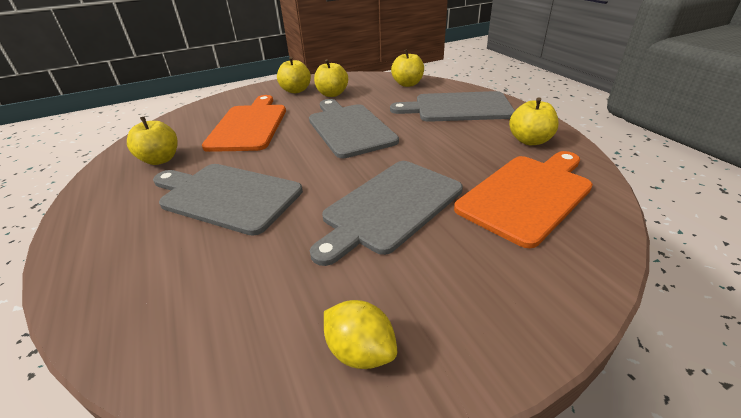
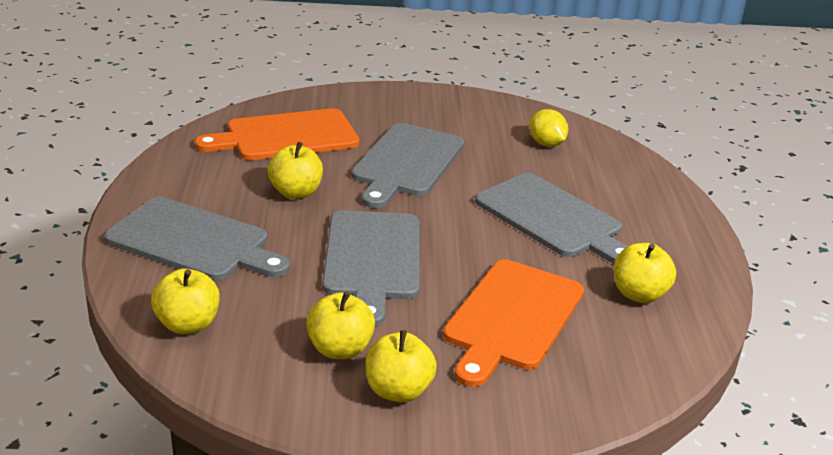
camera: 160 degrees left, 5 degrees down
grey cutting board [310,161,463,266] -> grey cutting board turned 135 degrees clockwise [351,123,464,208]
yellow lemon [324,300,397,369] -> yellow lemon moved to [529,109,568,147]
yellow apple [509,97,559,145] -> yellow apple moved to [268,142,323,199]

